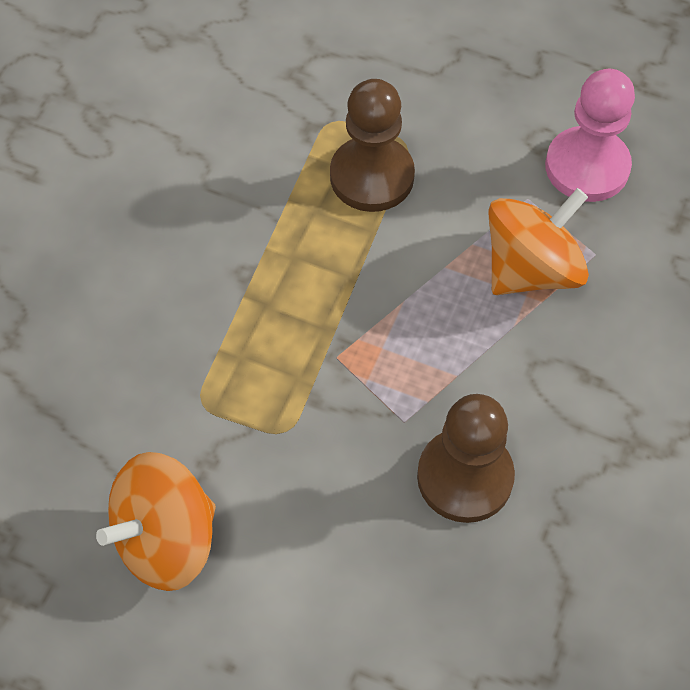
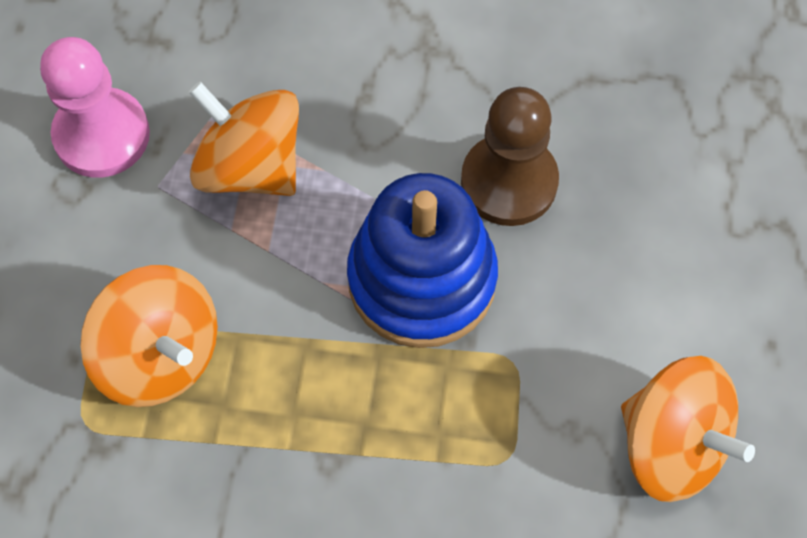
camera: 105 degrees left, 5 degrees up
brown pawn [330,79,415,212] -> orange spinning top [81,265,218,407]
none -> blue stacking toy [347,173,498,348]

